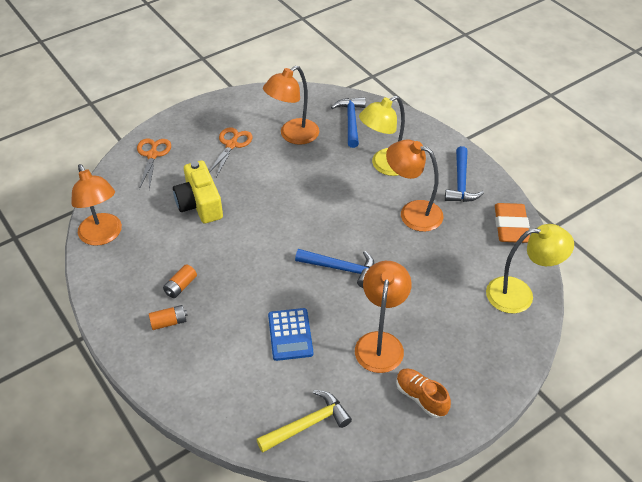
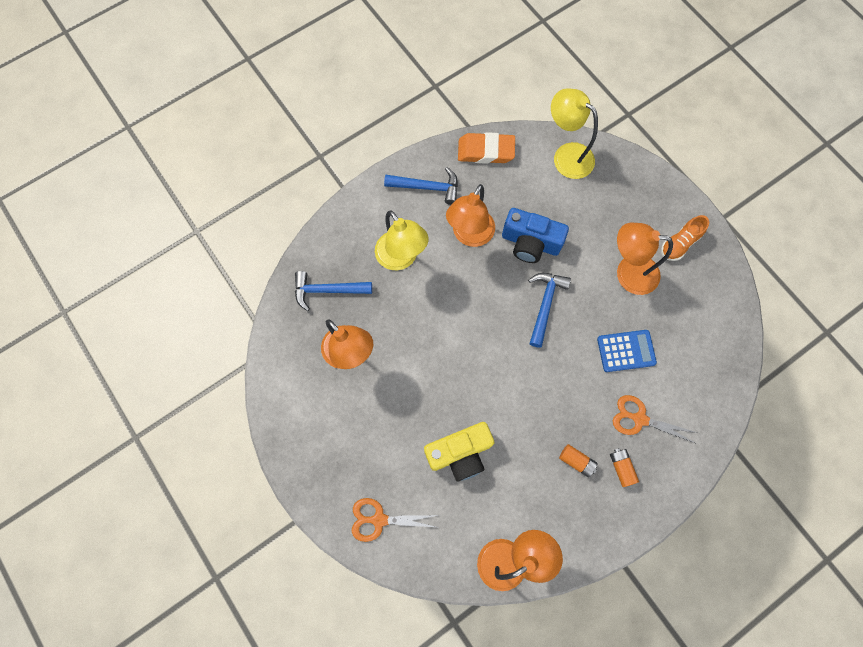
camera: 90 degrees left, 25 degrees up
orange scissors [209,127,253,177] -> orange scissors moved to [613,395,698,443]
yellow hammer [256,390,352,452] -> none
yellow lamp [486,224,574,314] -> yellow lamp turned 45 degrees counterclockwise [551,88,598,179]
none -> blue camera [502,208,569,263]

